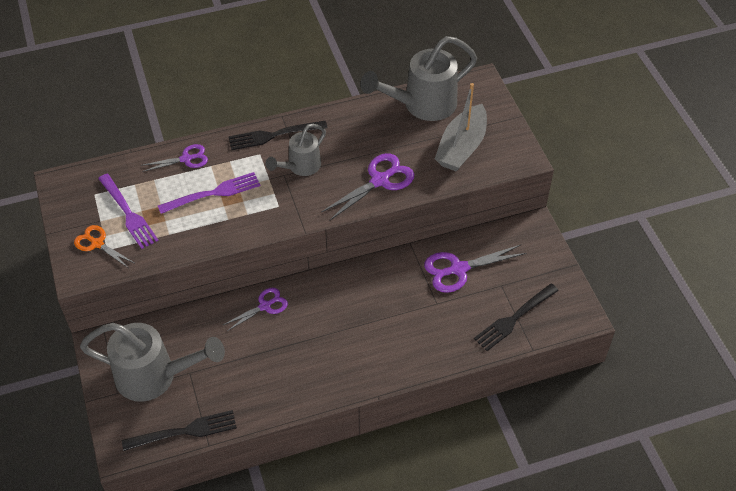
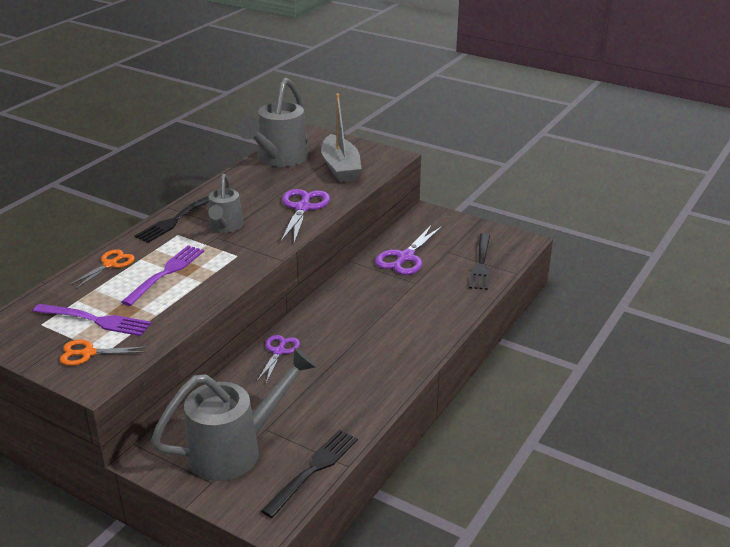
camera: 40 degrees left, 20 degrees down
purple scissors [141,144,208,172] -> orange scissors [69,249,135,289]

